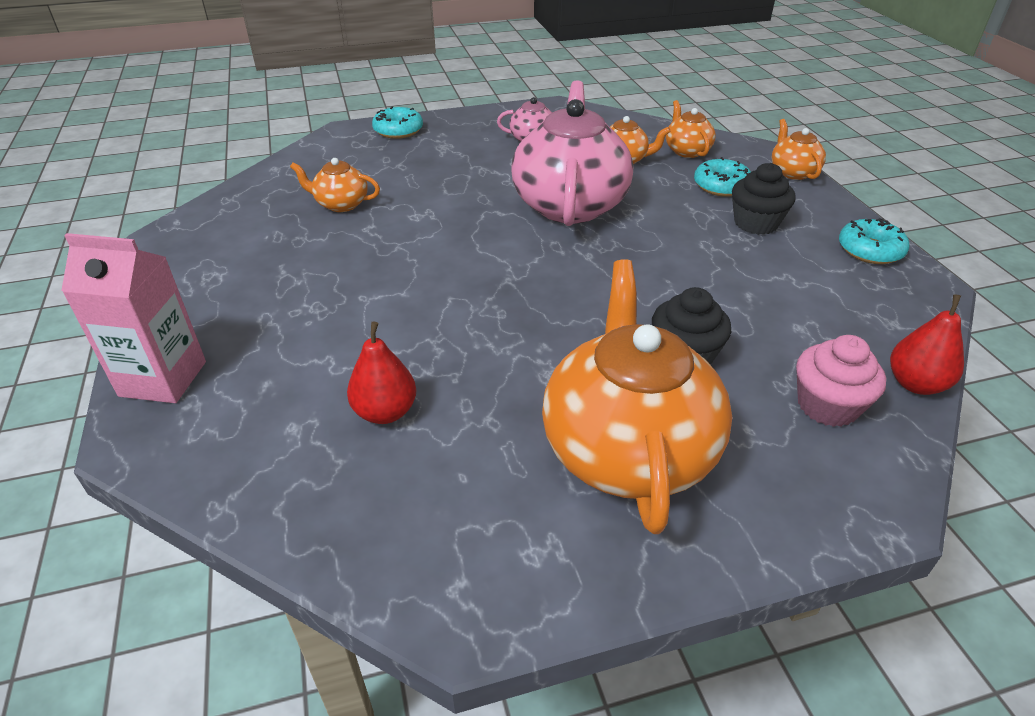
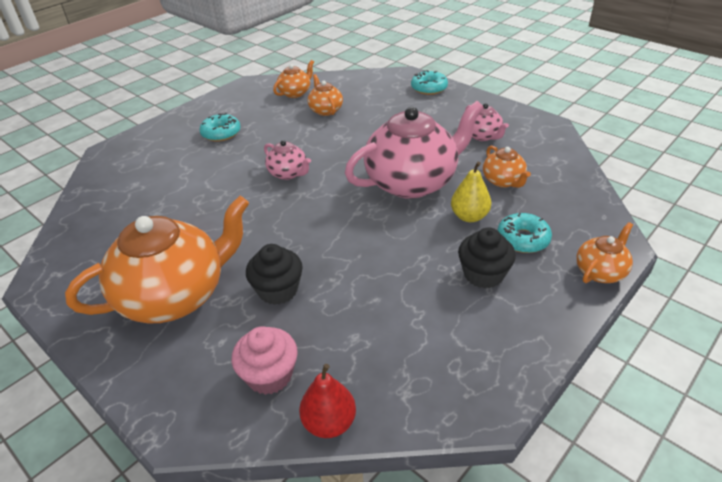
camera: 60 degrees right, 0 degrees up
pink carton [61,233,206,403] -> none
red pear [347,321,416,424] -> none
orange teapot [666,100,716,158] -> orange teapot moved to [273,60,314,98]
turquoise donut [839,218,910,264] -> turquoise donut moved to [200,113,240,142]
none -> pink teapot [264,140,311,180]
none -> yellow pear [451,162,492,222]

